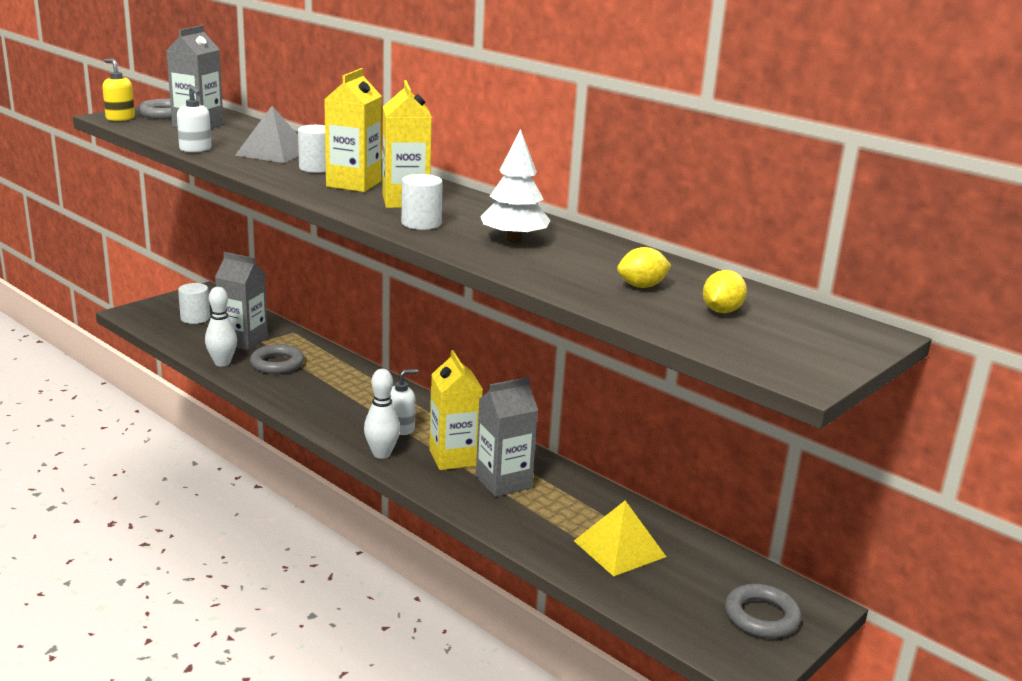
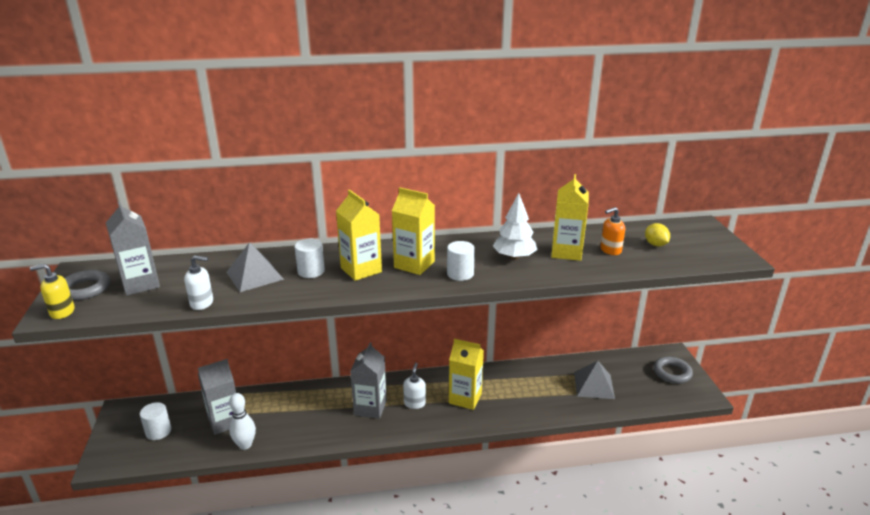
camera: 50 degrees left, 5 degrees up
grey ring [250,344,304,374] -> none
white bowling pin [364,369,400,459] -> none
grey carton [476,377,538,497] -> grey carton moved to [350,342,387,419]
yellow pyramid [574,501,666,576] -> grey pyramid [574,361,615,399]
yellow lemon [617,247,672,288] -> orange soap dispenser [600,207,625,255]
none -> yellow carton [551,174,589,261]

